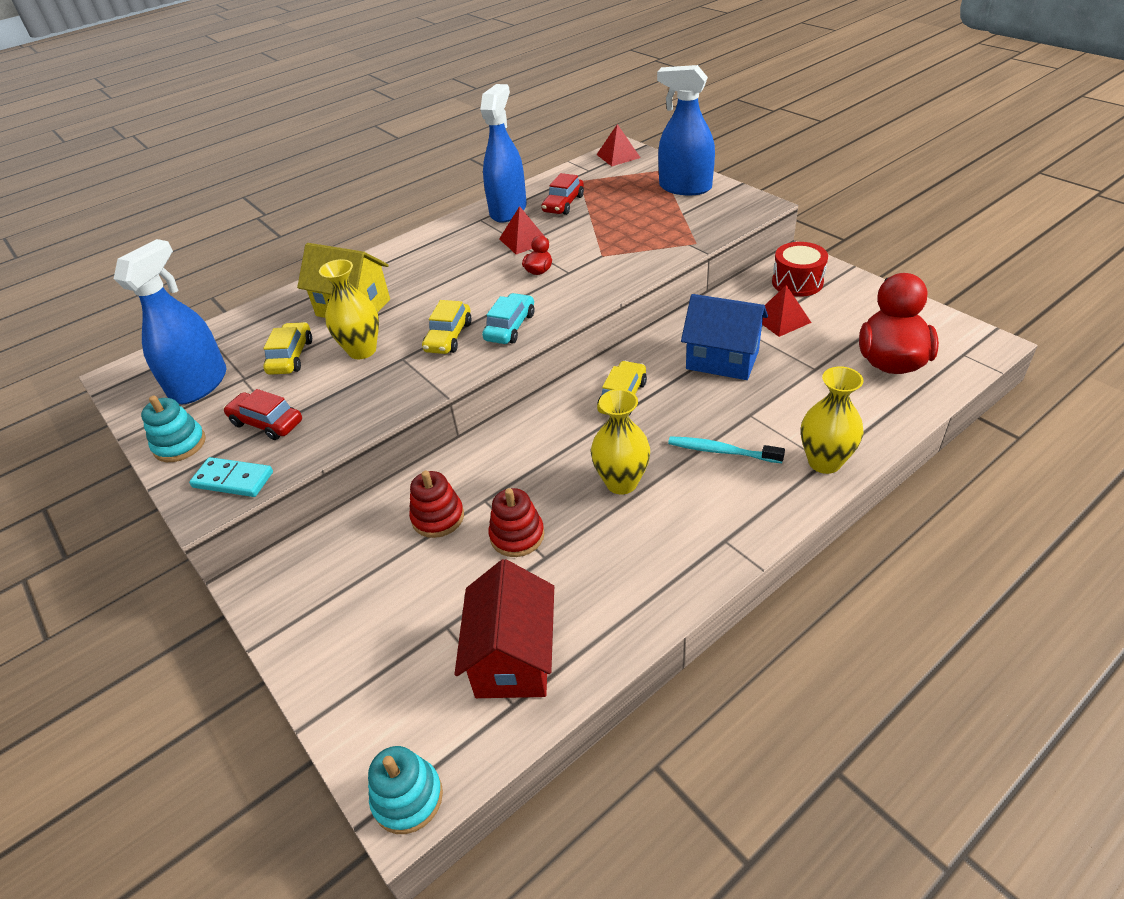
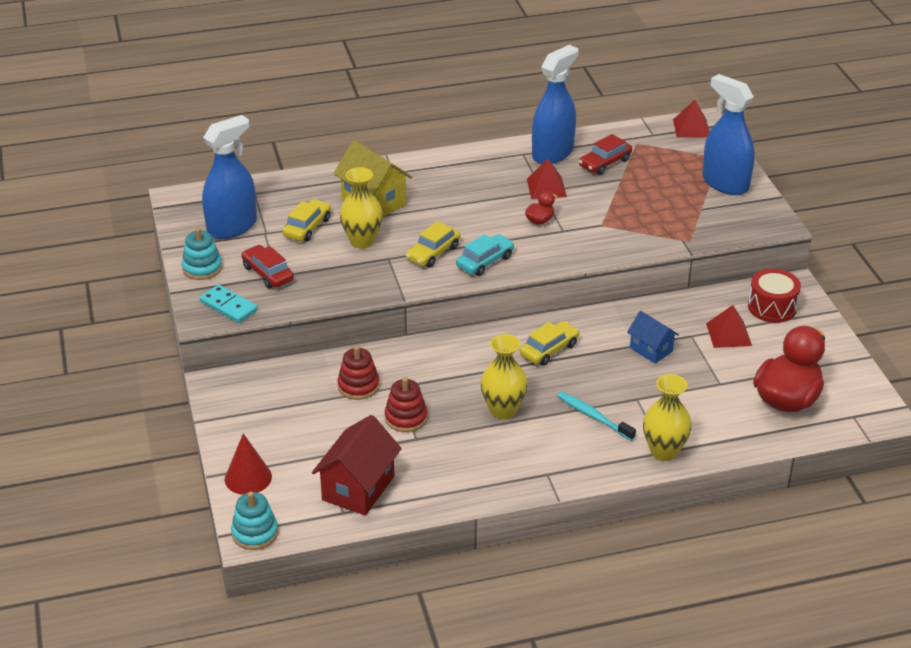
camera: 20 degrees right, 5 degrees down
blue house [681,294,768,380] -> blue house [627,311,679,363], size x0.60
none -> red cone [225,434,272,495]

